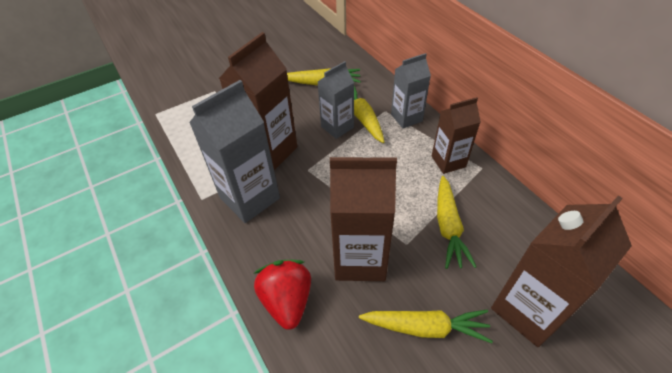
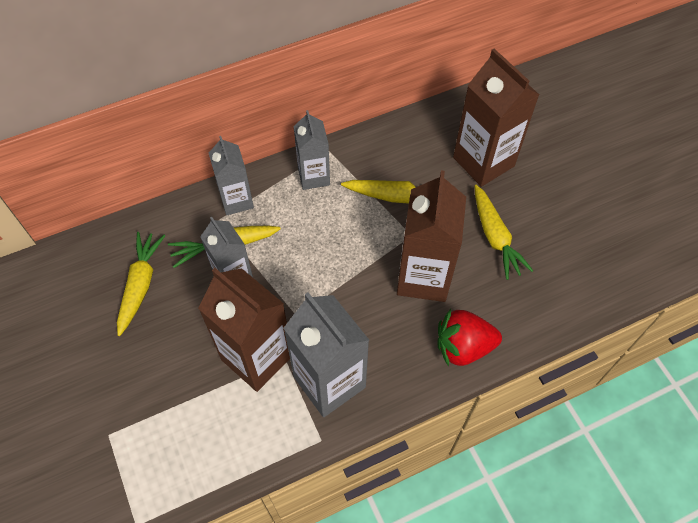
camera: 85 degrees left, 10 degrees up
yellow carrot [359,310,493,343] -> yellow carrot turned 150 degrees clockwise [474,185,533,280]
brown carton [432,97,481,174] -> grey carton [294,110,330,190]

